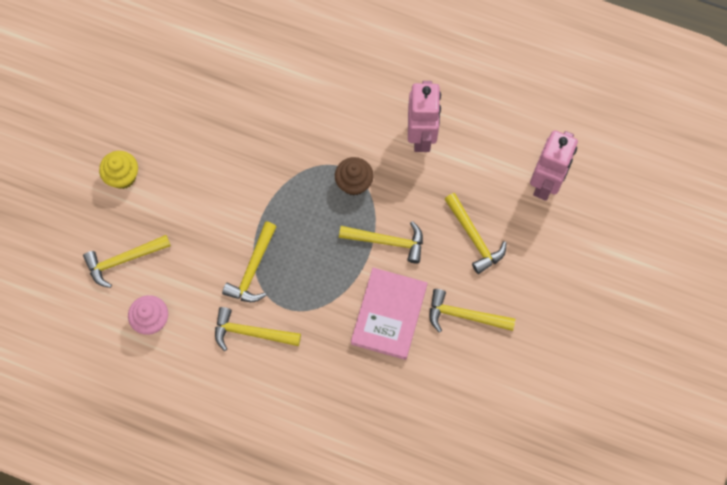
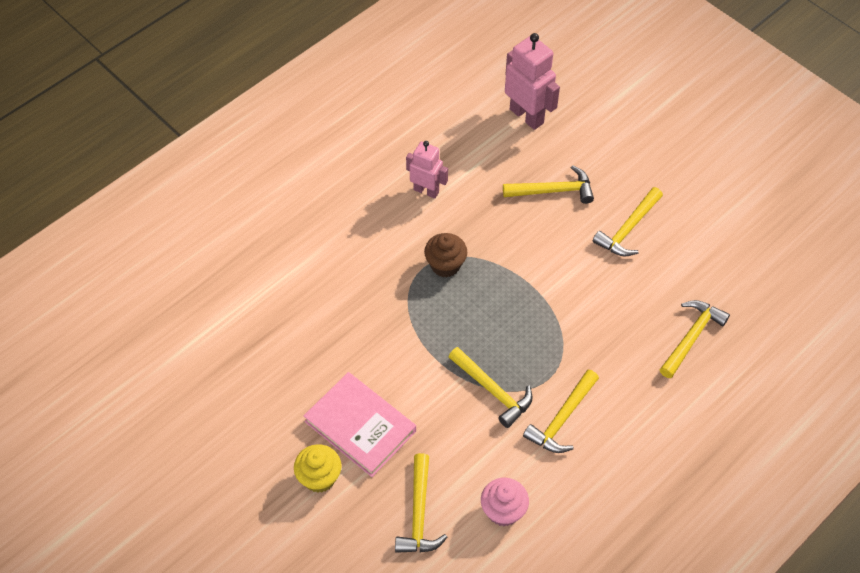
camera: 65 degrees left, 15 degrees down
yellow hammer [339,221,423,264] -> yellow hammer moved to [660,300,730,378]
pink book [351,268,427,360] -> pink book moved to [304,372,416,477]
pink robot [408,81,441,152] -> pink robot [406,141,448,199], size x0.65

